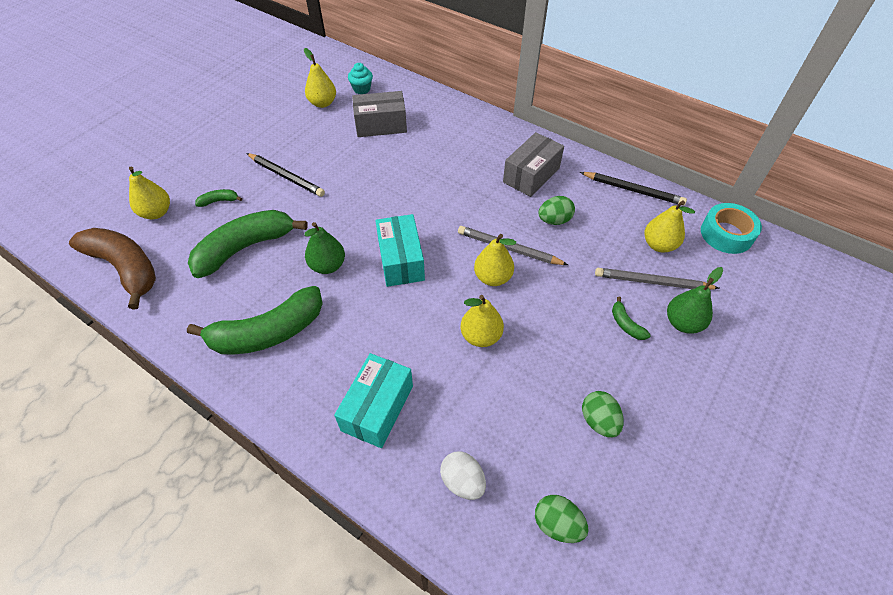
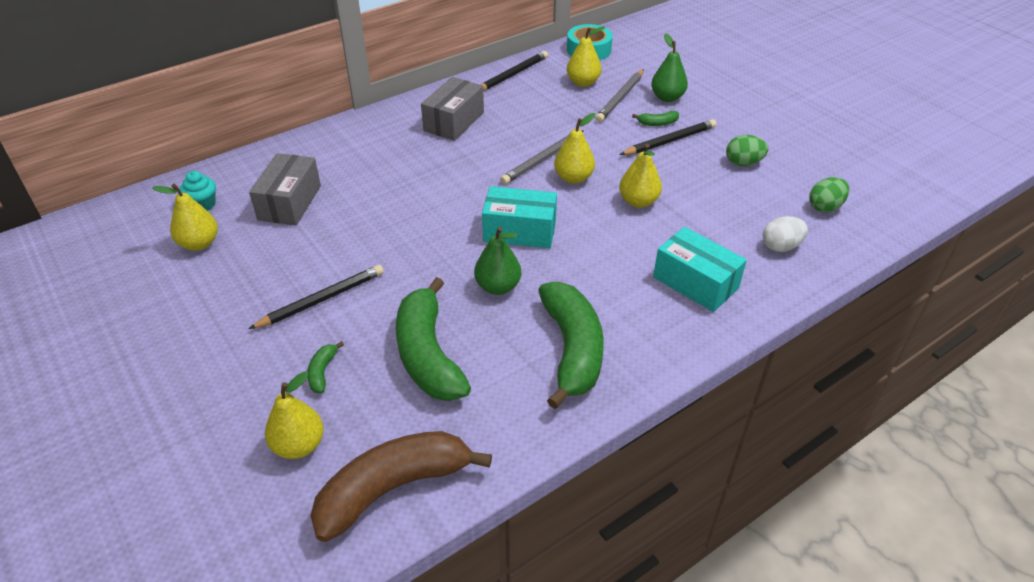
camera: 70 degrees left, 10 degrees down
grey box [503,132,564,197] -> grey box turned 60 degrees clockwise [421,77,484,141]
green egg [538,196,575,225] -> none
none -> black pencil [620,119,717,155]

